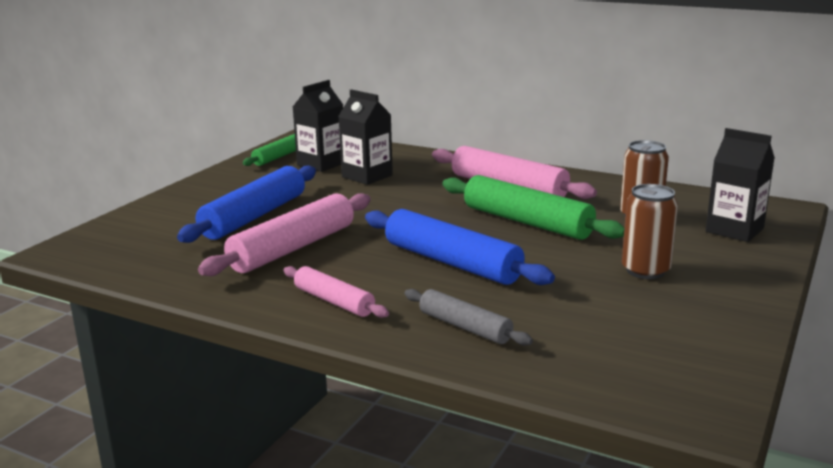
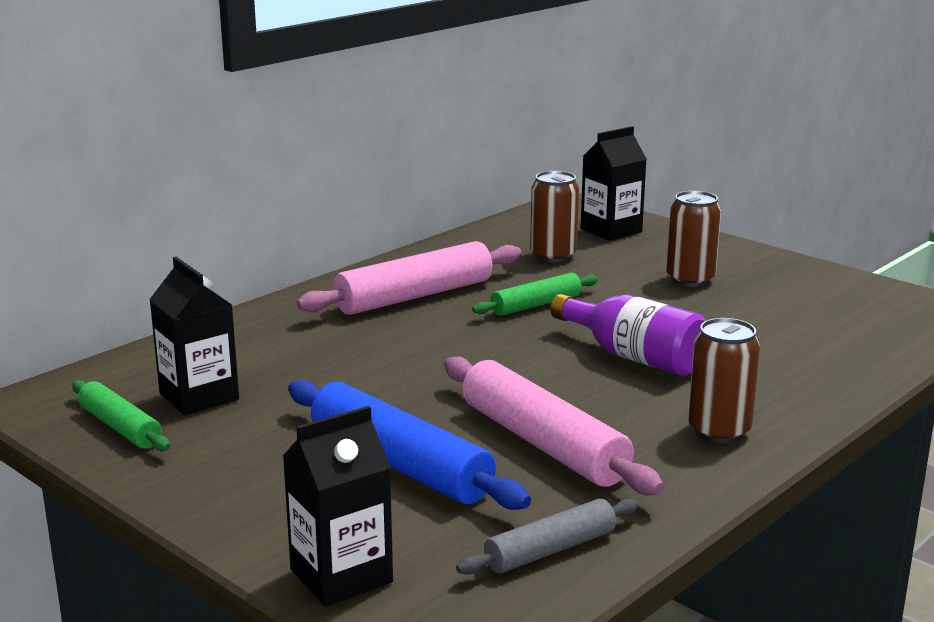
camera: 75 degrees left, 0 degrees up
pink rolling pin [283,266,389,318] -> brown can [688,318,760,443]
black carton [338,89,393,185] -> black carton moved to [283,406,393,607]
blue rolling pin [365,209,555,285] -> purple bottle [550,294,706,376]
grey rolling pin [404,289,533,346] -> grey rolling pin moved to [456,498,639,575]
green rolling pin [443,175,624,240] -> green rolling pin [472,273,598,316], size x0.58

